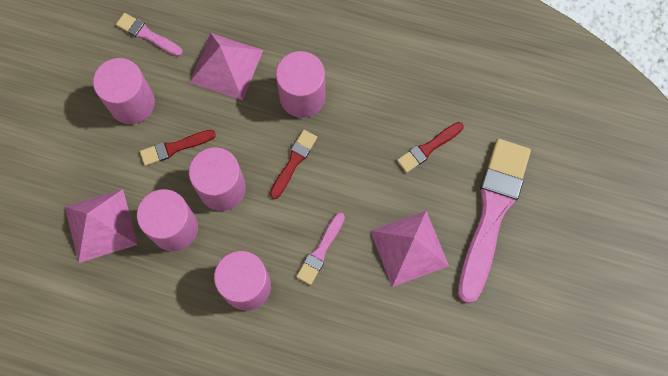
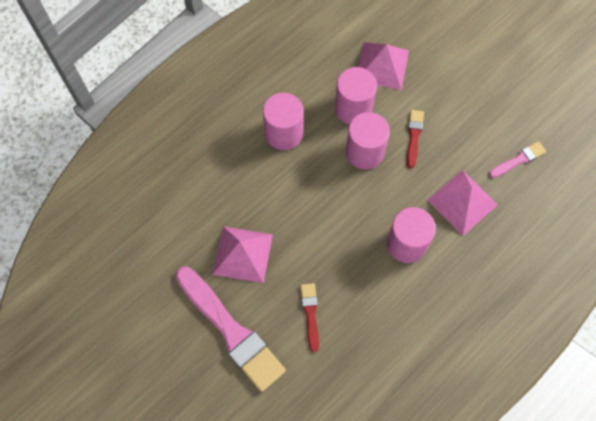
camera: 120 degrees right, 5 degrees down
pink cylinder [93,58,155,124] -> none
red brush [270,130,317,199] -> none
pink brush [296,212,345,285] -> none

